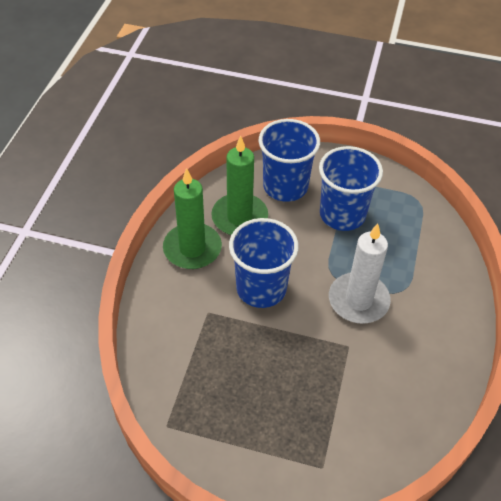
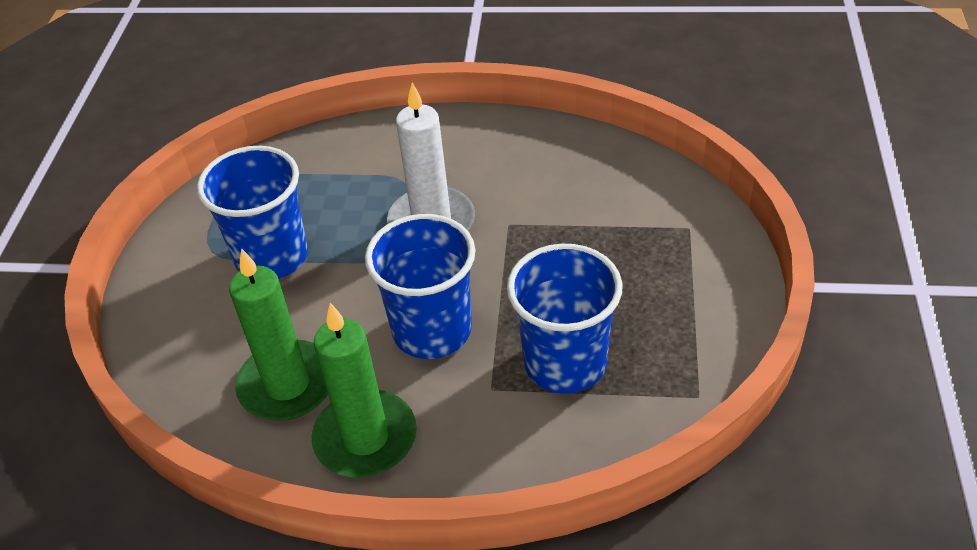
camera: 95 degrees left, 5 degrees down
blue cup [259,119,320,202] -> blue cup moved to [507,244,623,394]

